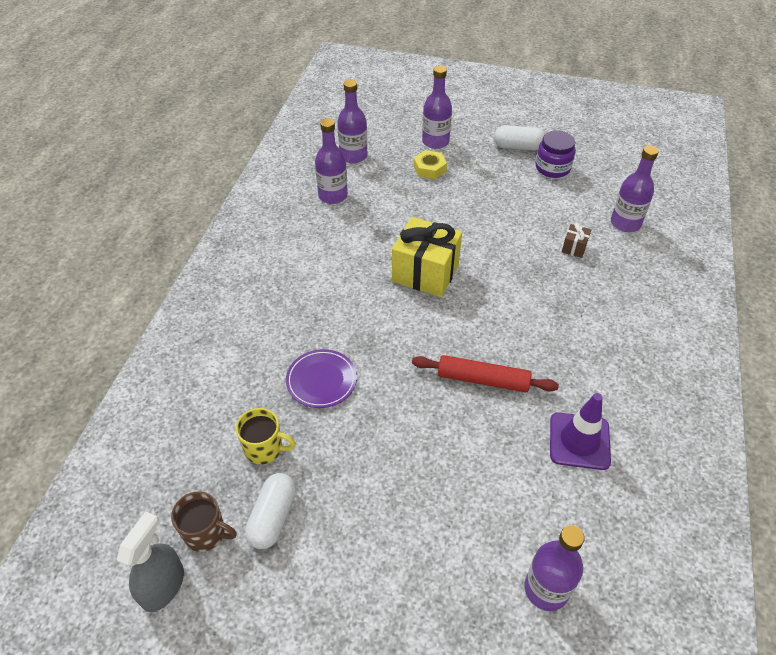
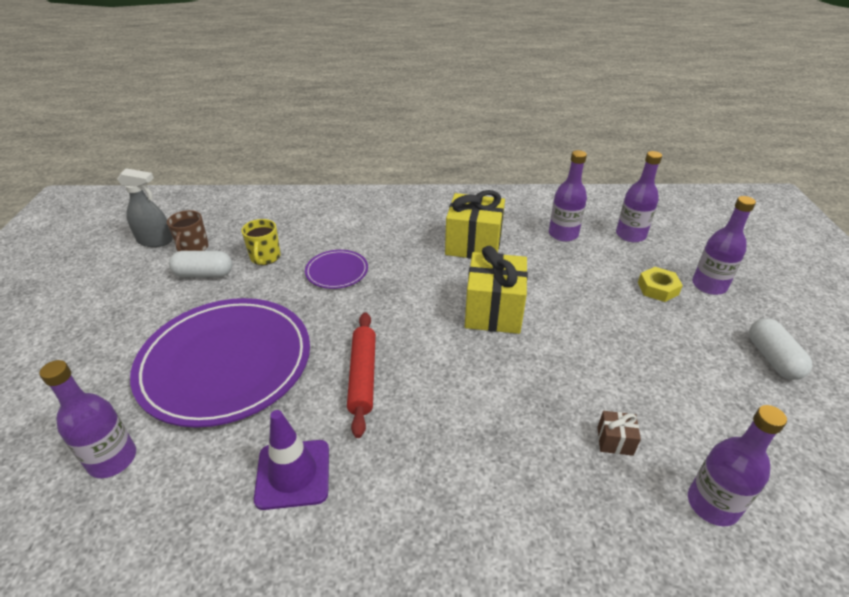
camera: 75 degrees right, 10 degrees down
purple jar [535,131,576,178] -> none
none -> purple plate [130,298,310,428]
none -> yellow gift [445,190,505,259]

